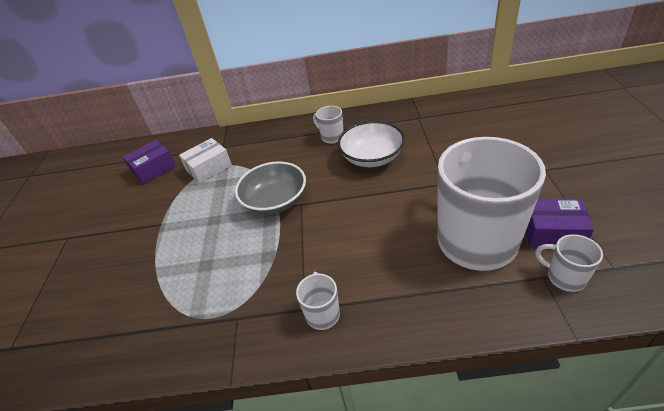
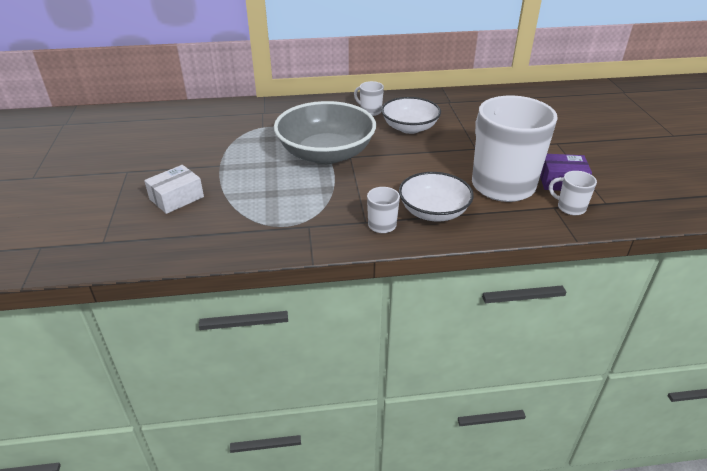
camera: 10 degrees left, 5 degrees down
purple box [123,140,176,184] -> none
white box [179,138,232,184] -> white box moved to [144,165,204,214]
grey bowl [235,161,306,215] -> grey bowl [274,101,376,164], size x1.57
none -> white bowl [399,172,474,221]

